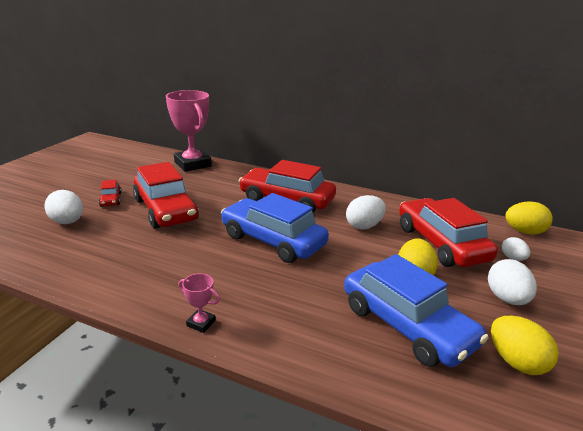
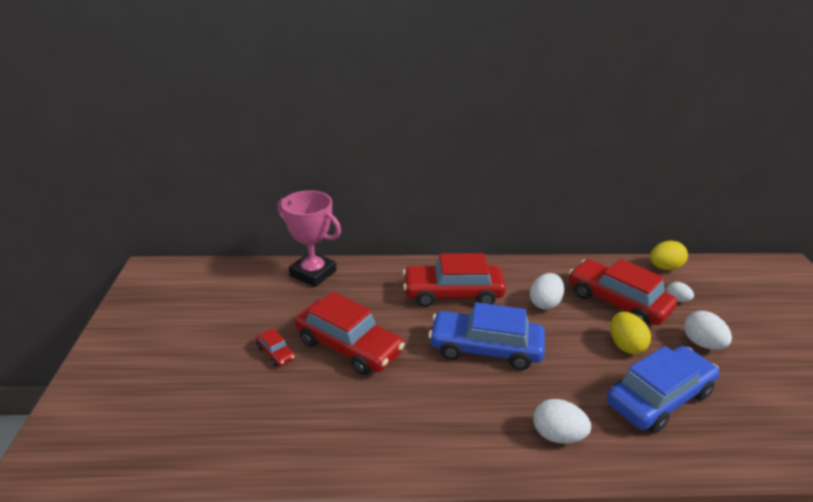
camera: 25 degrees left, 5 degrees up
white egg [45,190,83,224] -> white egg moved to [533,399,591,444]
pink trophy [178,273,220,333] -> none
blue car [344,254,488,367] -> blue car turned 60 degrees counterclockwise [607,346,719,433]
yellow egg [491,316,559,375] -> none

